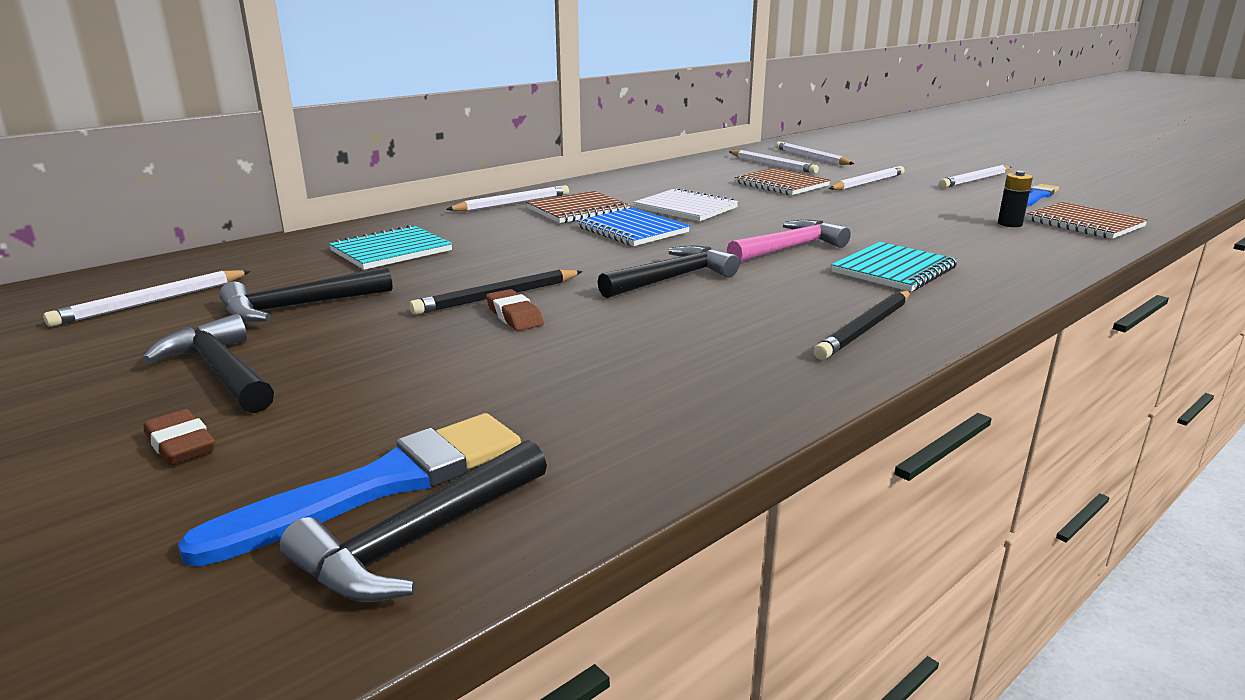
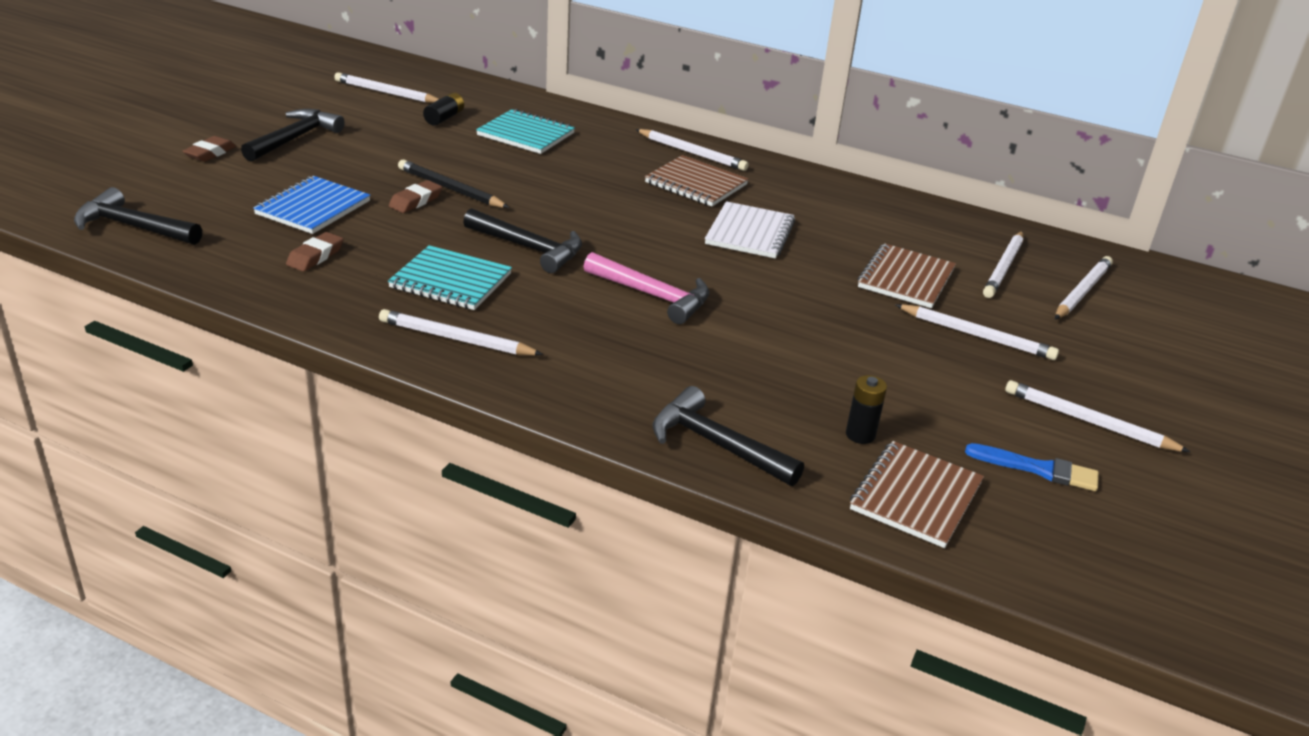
camera: 65 degrees right, 10 degrees up
blue brush [178,413,521,567] -> none
black hammer [219,266,392,322] -> black hammer moved to [653,386,804,486]
blue notebook [577,208,690,246] -> blue notebook moved to [253,176,371,234]
black pencil [814,291,910,360] -> white pencil [379,309,543,355]
turquoise notebook [831,242,958,292] -> turquoise notebook moved to [388,245,512,310]
none -> brown eraser [286,232,344,271]
none -> black battery [423,93,464,126]

